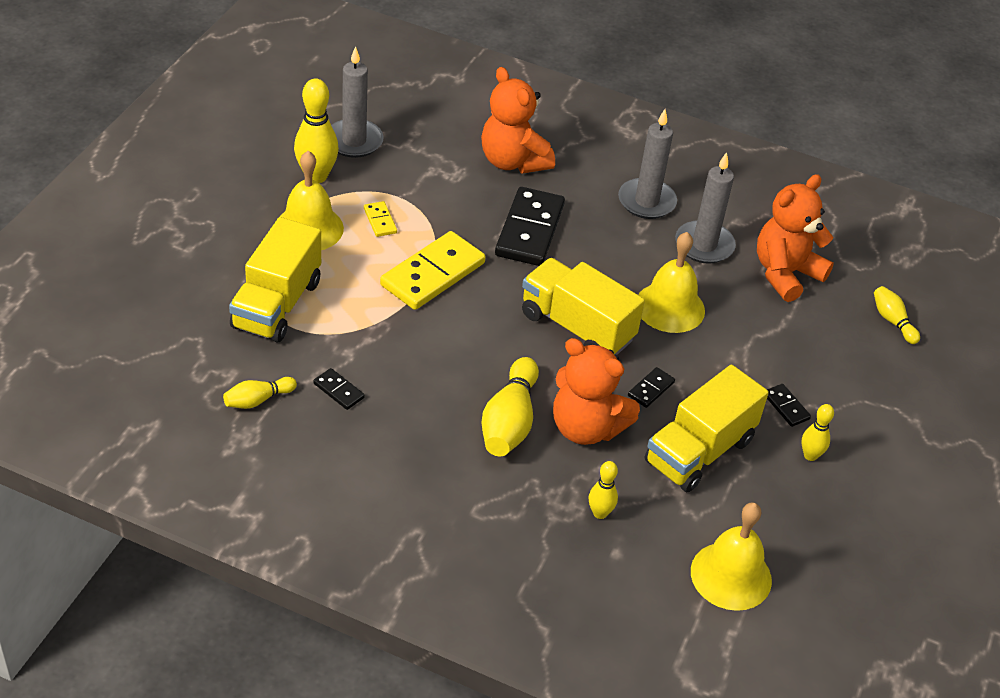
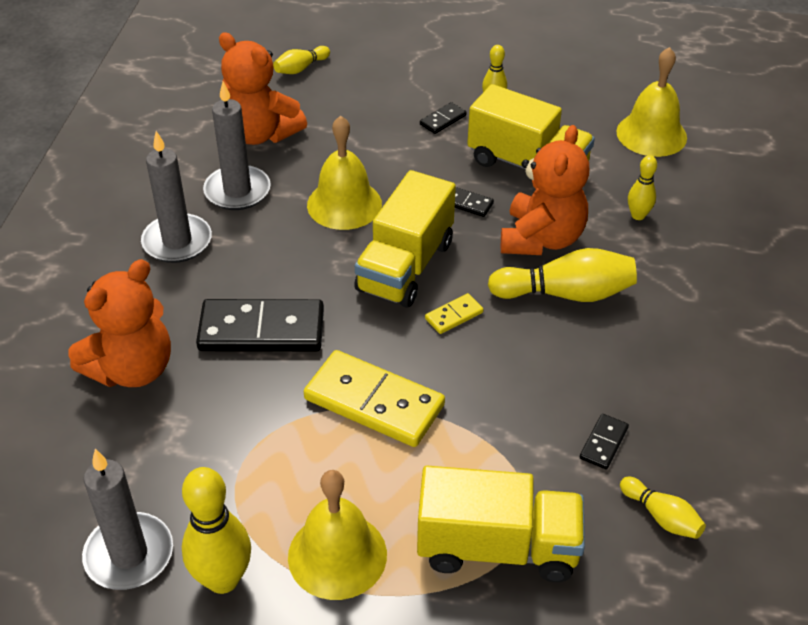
camera: 100 degrees left, 0 degrees up
yellow domino [364,201,397,237] -> yellow domino moved to [425,293,484,334]

